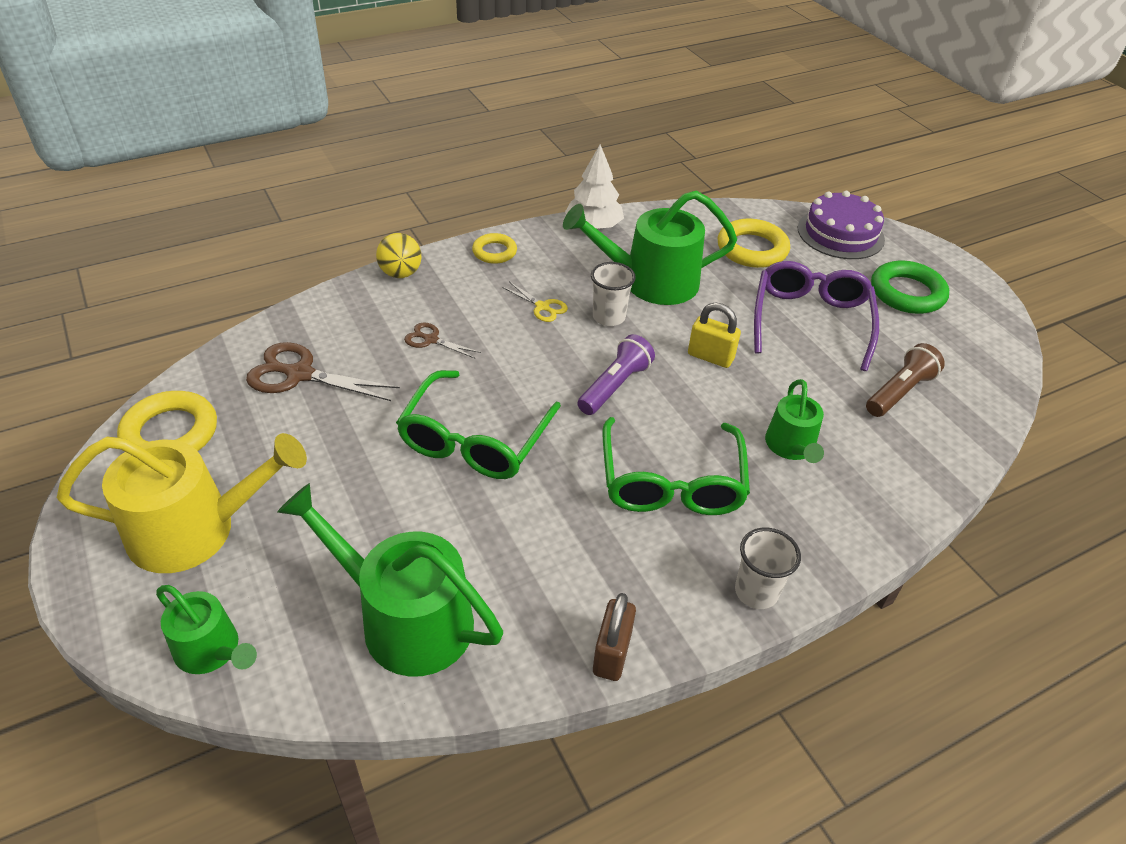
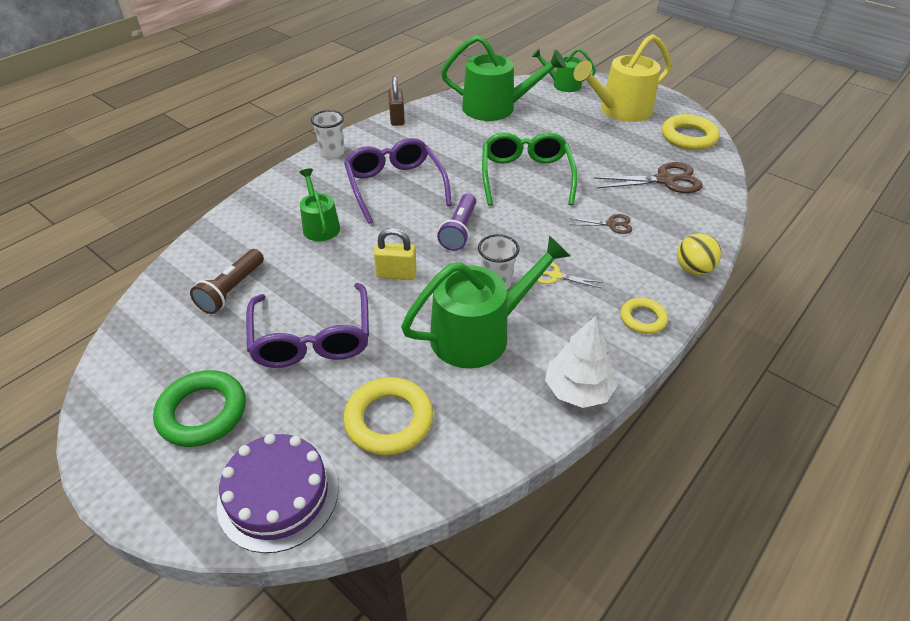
camera: 160 degrees right, 0 degrees up
green glasses [602,417,750,515] -> purple glasses [344,138,452,224]

